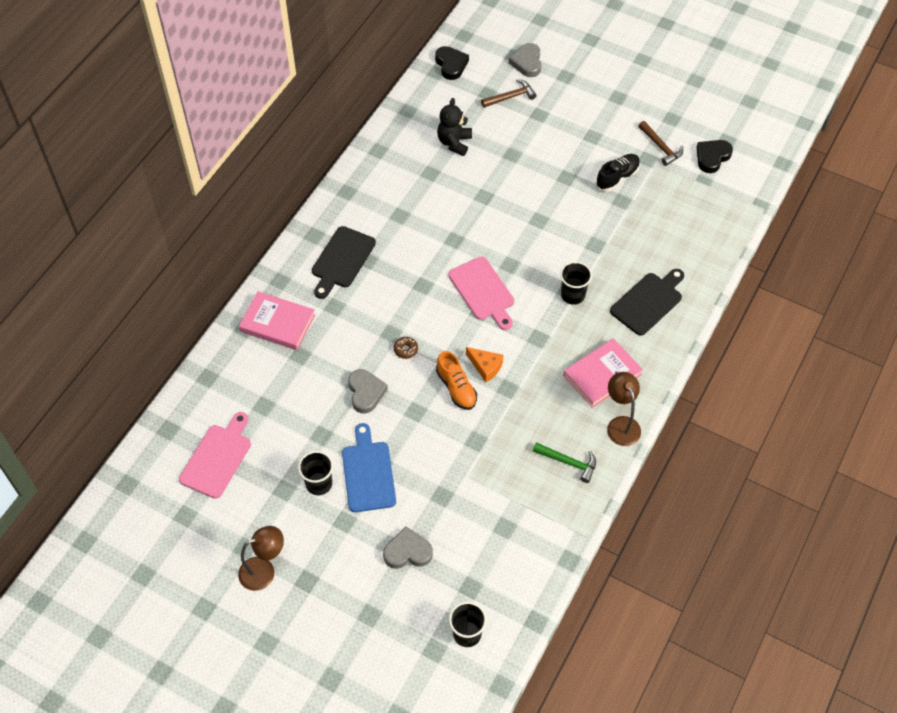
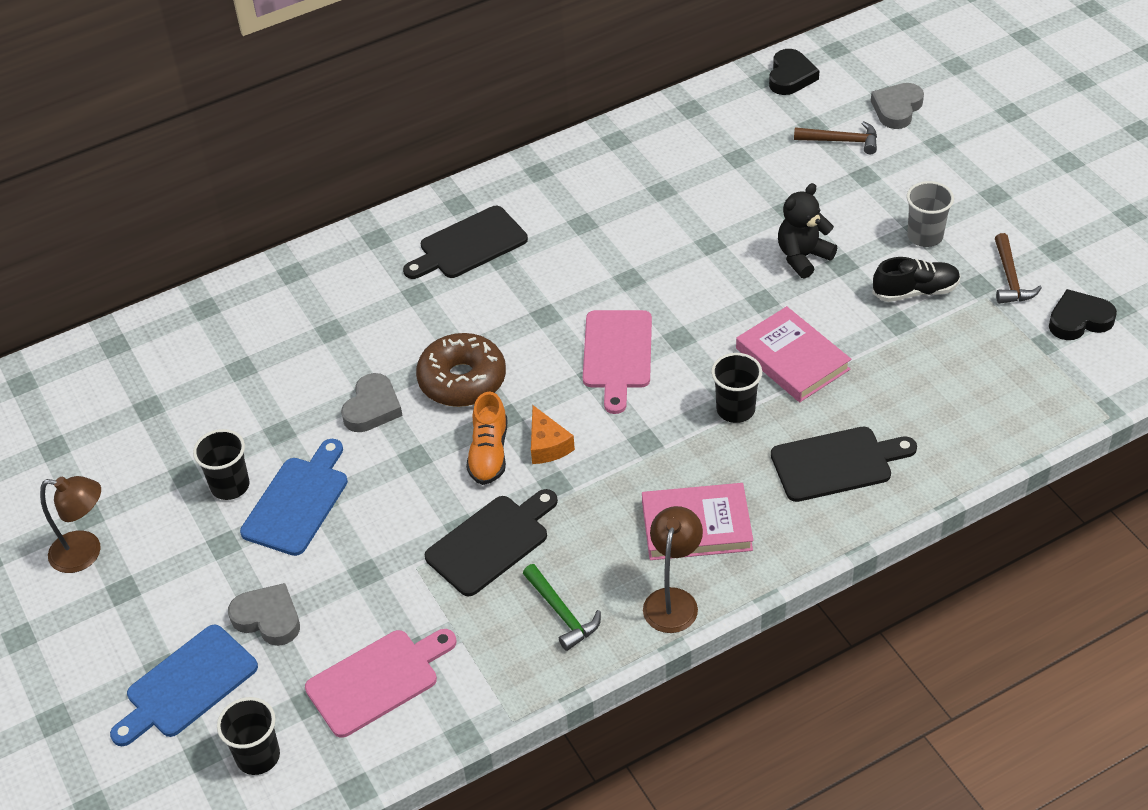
camera: 35 degrees right, 10 degrees down
pink cutting board [179,412,251,498] -> pink cutting board moved to [305,629,456,738]
pink book [239,291,315,350] -> pink book moved to [736,306,851,402]
brown donut [394,337,418,359] -> brown donut [416,333,506,407], size x2.42
black teddy bear [437,98,472,156] -> black teddy bear moved to [778,183,837,279]
none -> blue cutting board [110,625,258,746]
none -> black cutting board [425,489,558,596]
none -> grey cup [907,181,954,247]

